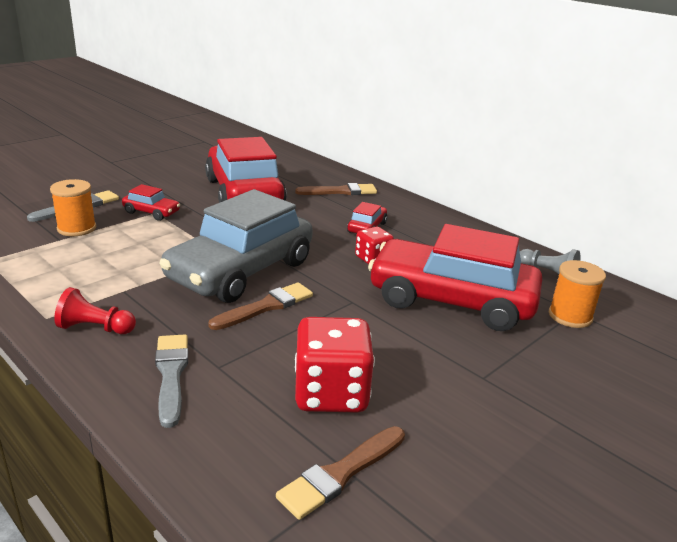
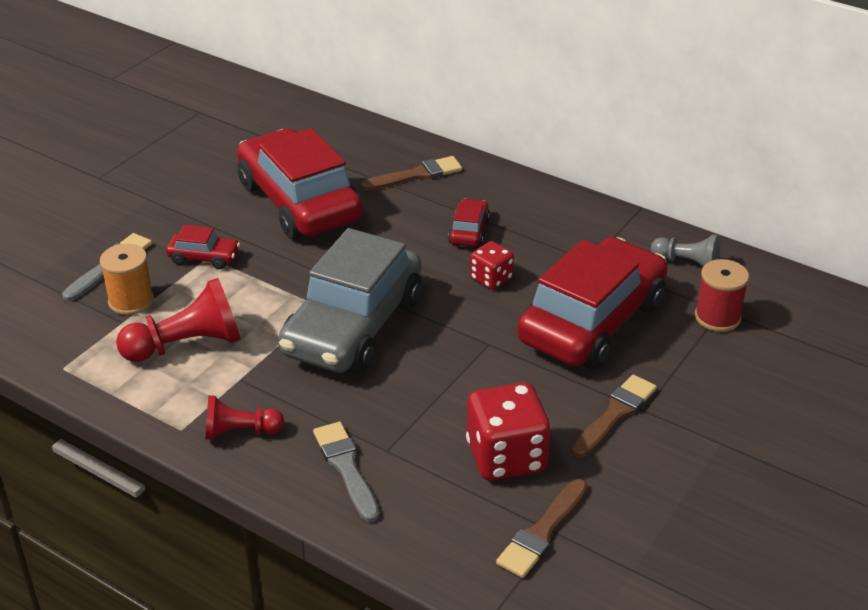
camera: 10 degrees left, 10 degrees up
brown brush [208,282,313,330] -> brown brush moved to [571,375,657,458]
red car [368,224,542,331] -> red car turned 120 degrees clockwise [517,237,668,369]
orange spool [549,260,606,328] -> red spool [695,259,749,332]
none -> red pawn [116,278,241,362]

